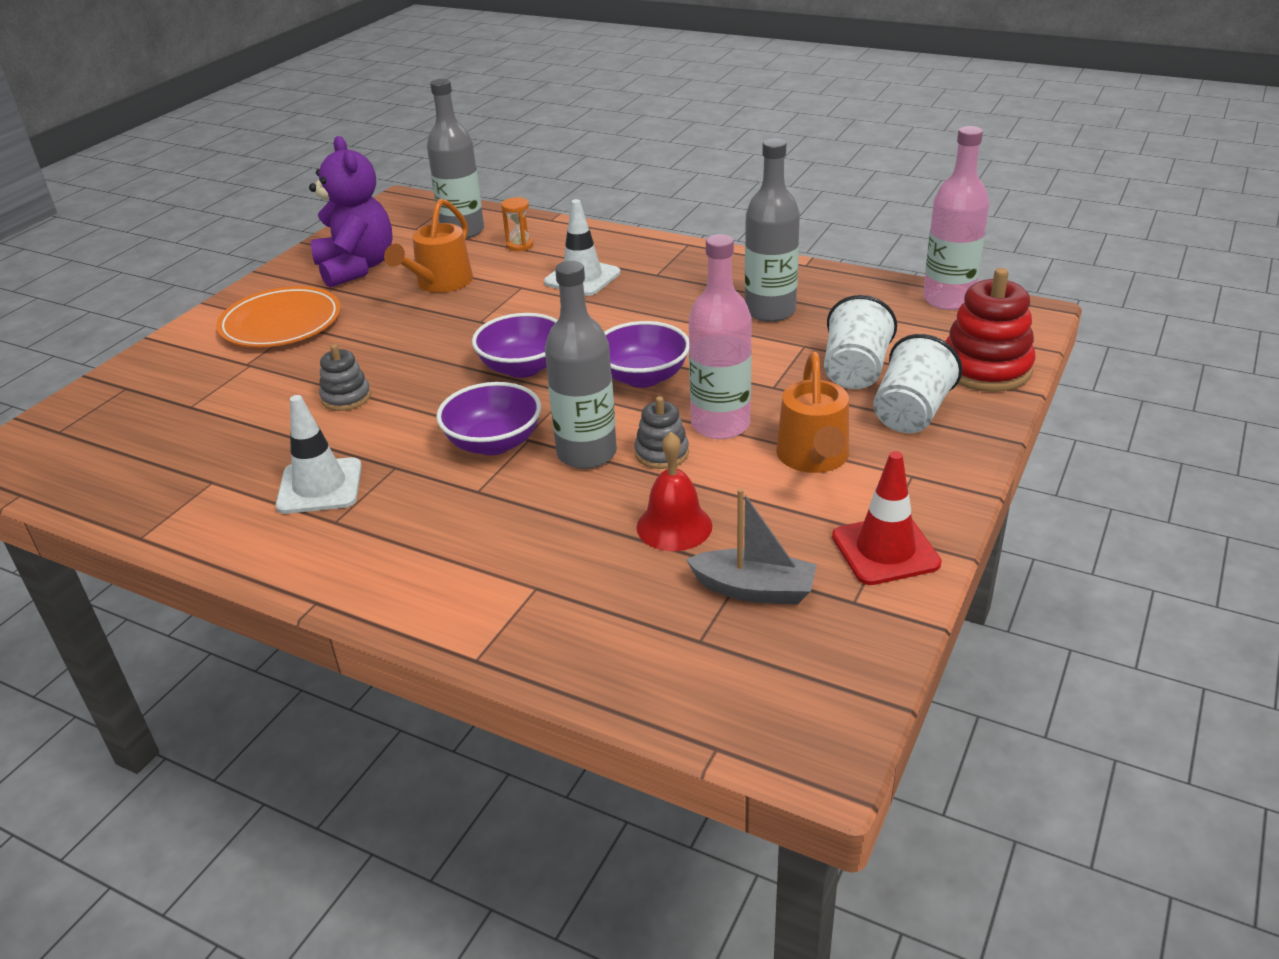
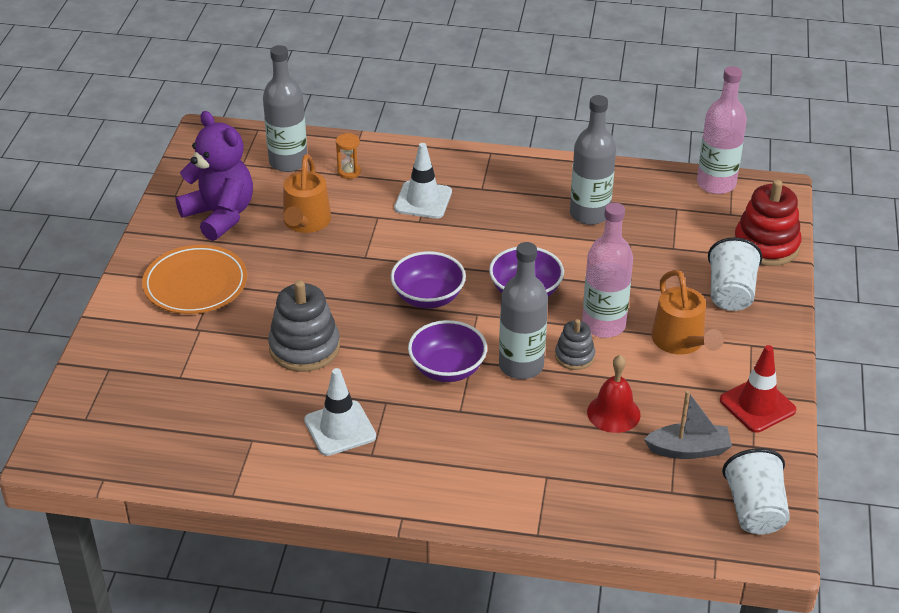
camera: 20 degrees left, 5 degrees up
grey stacking toy [319,344,371,411] -> grey stacking toy [268,280,340,372], size x1.78
white cup [824,295,897,389] -> white cup moved to [722,448,790,535]

